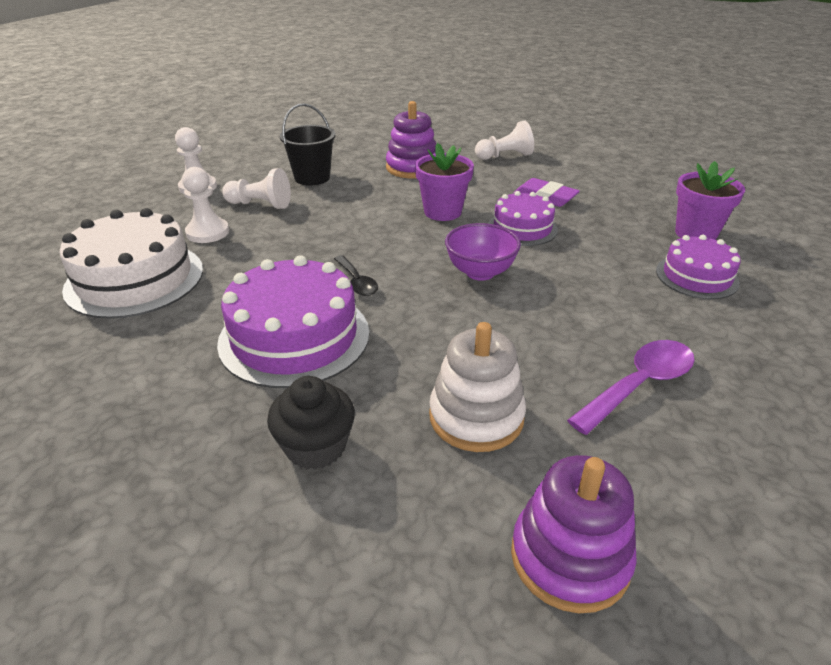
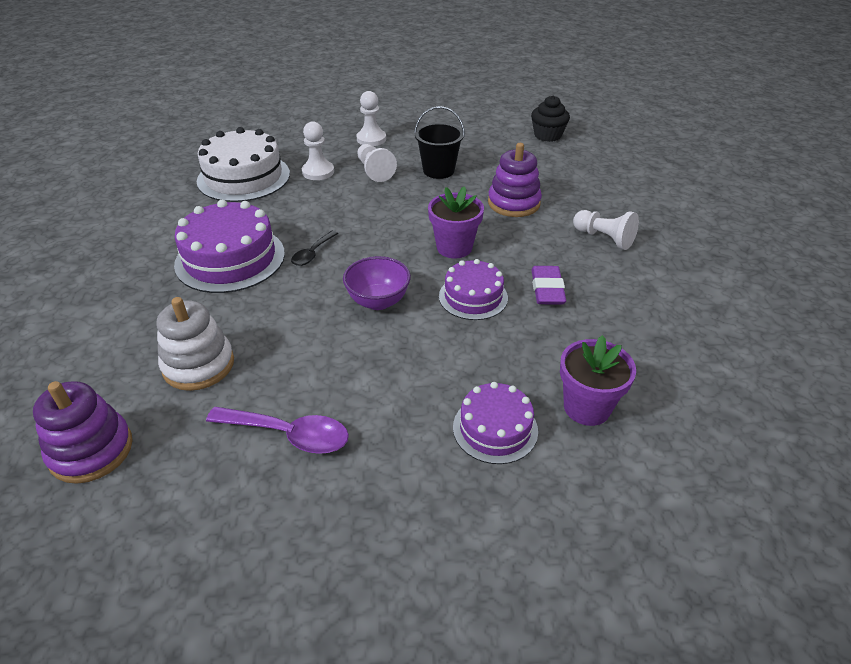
camera: 55 degrees right, 5 degrees up
black cupcake [267,376,355,470] -> black cupcake moved to [531,95,570,142]

